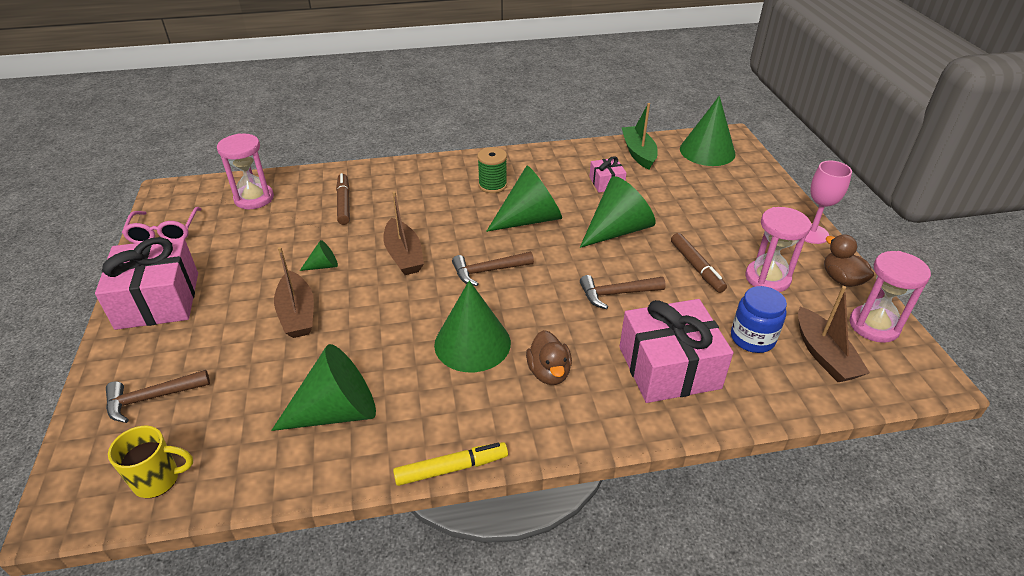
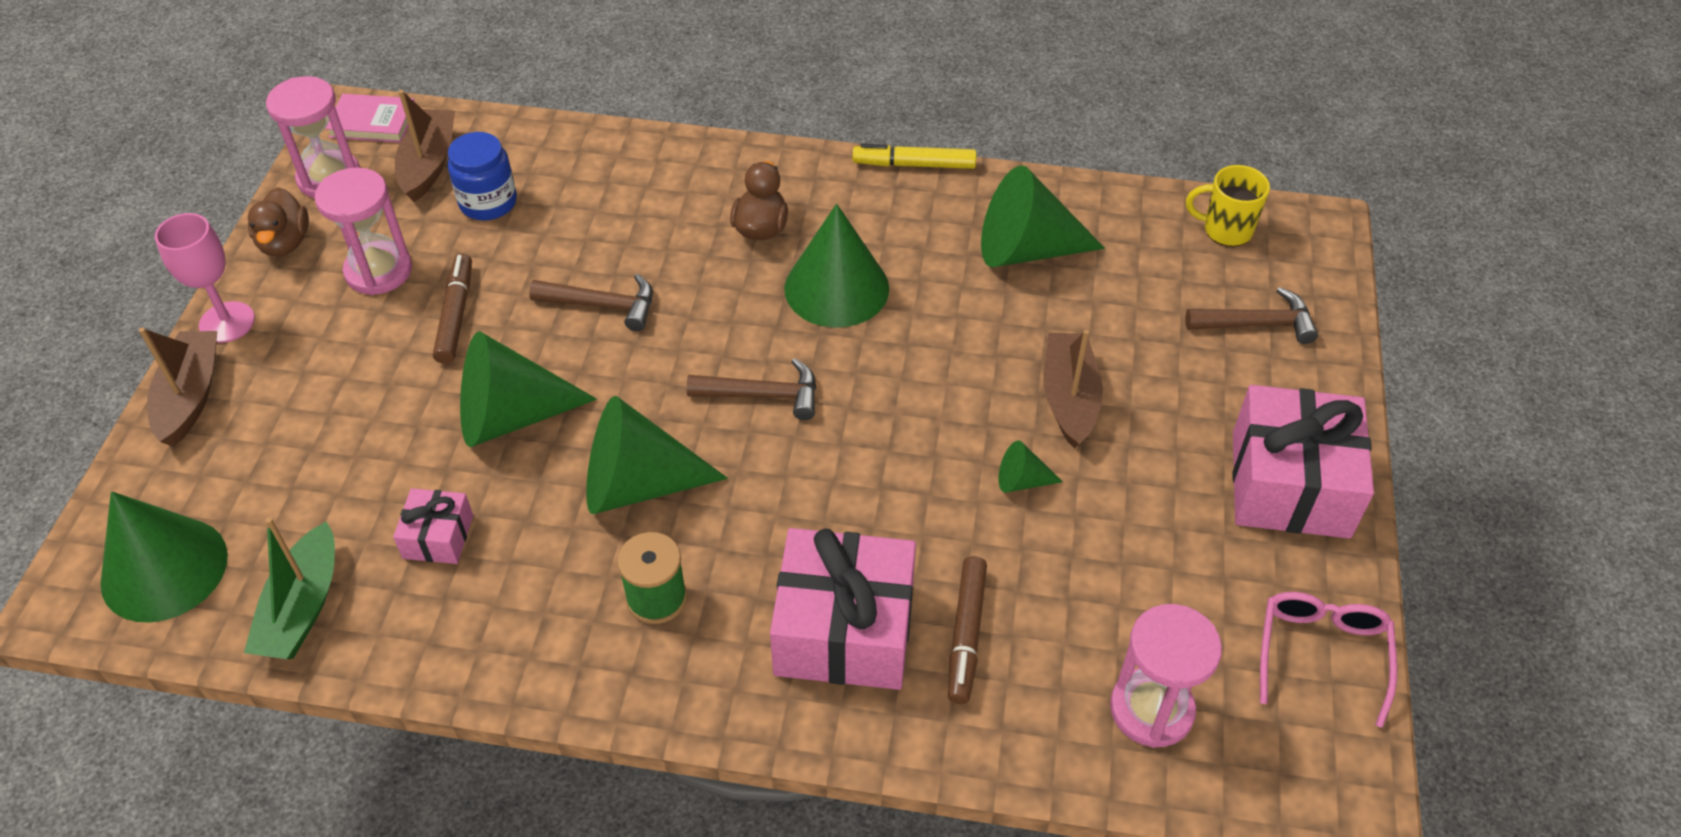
camera: 160 degrees left, 10 degrees up
brown boat [383,191,424,275] -> brown boat moved to [139,327,217,447]
pink gift [620,299,733,403] -> pink gift moved to [770,528,916,690]
none -> pink book [326,94,415,143]

